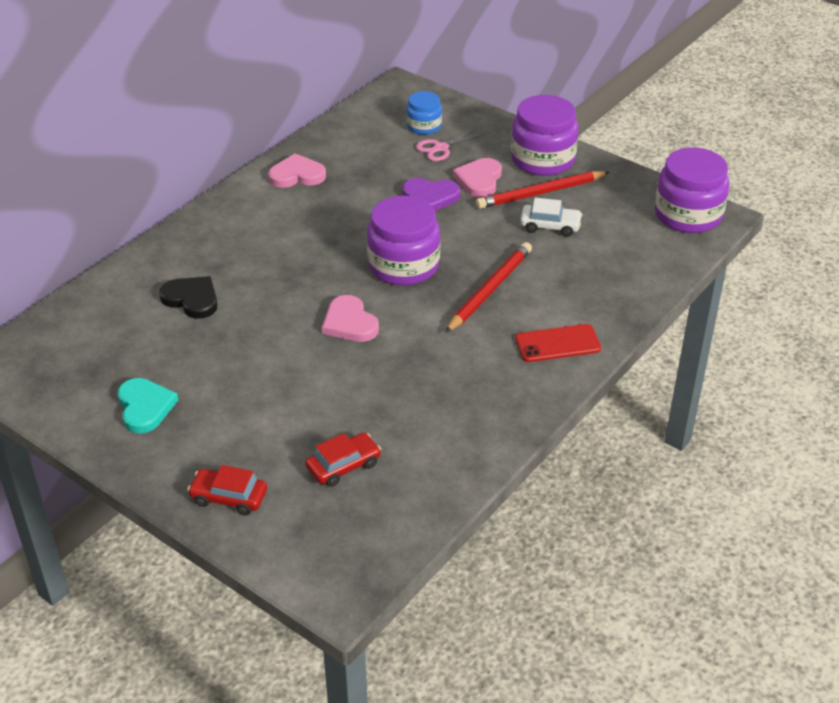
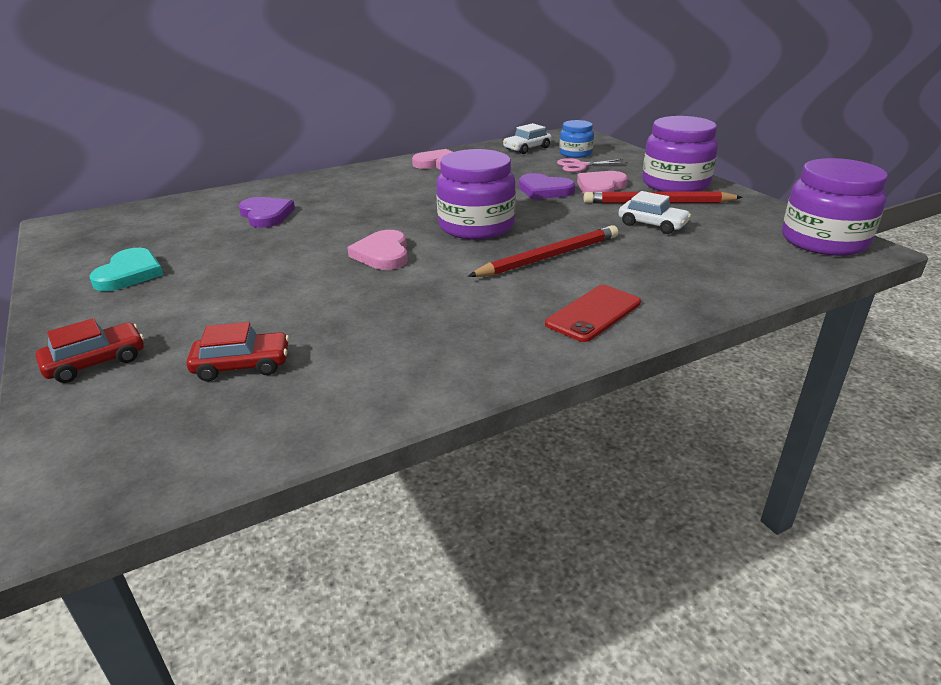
camera: 25 degrees right, 10 degrees down
black heart [159,276,218,319] -> purple heart [239,197,295,228]
red car [188,465,267,515] -> red car turned 105 degrees clockwise [35,318,144,383]
red phone [515,324,601,362] -> red phone turned 60 degrees counterclockwise [545,285,641,342]
none -> white car [503,123,552,154]

